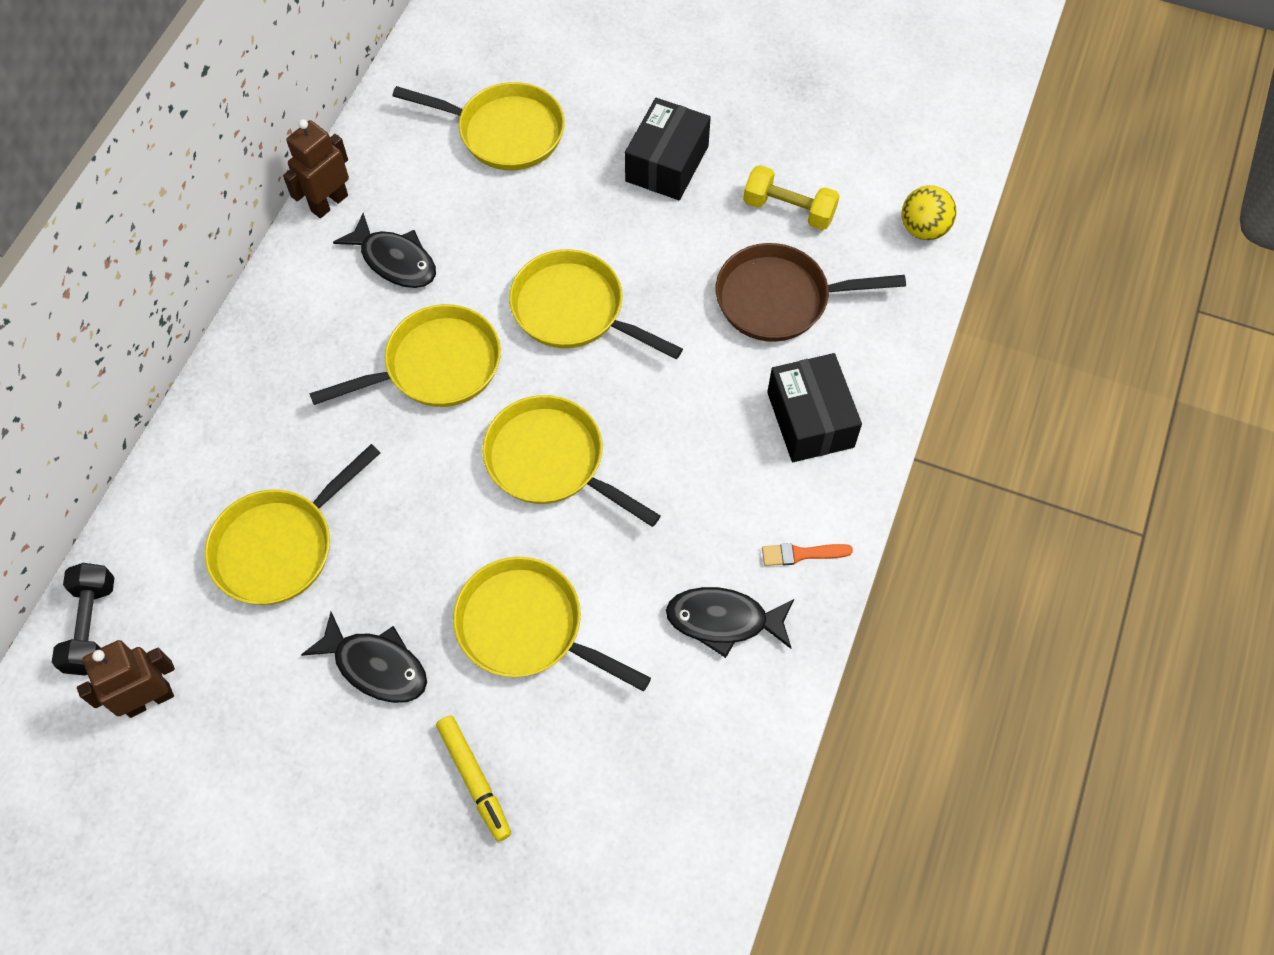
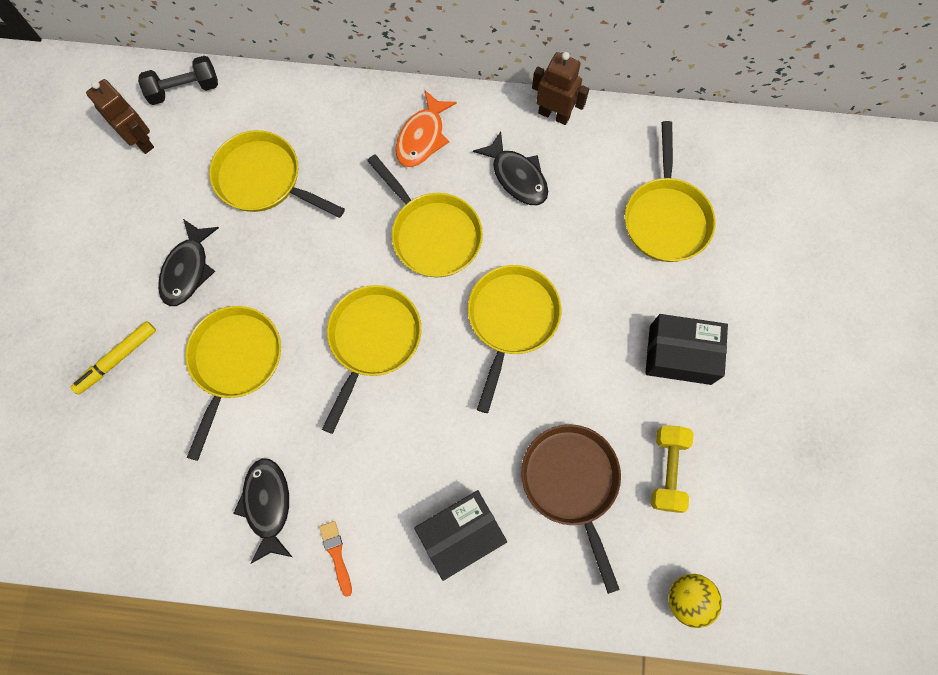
camera: 75 degrees right, 10 degrees up
black fish [333,213,436,288] -> black fish turned 60 degrees counterclockwise [473,131,548,205]
none -> orange fish [395,91,457,167]

